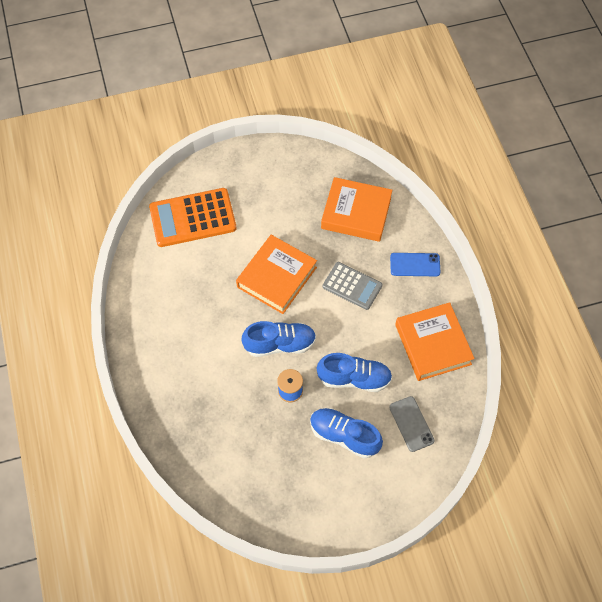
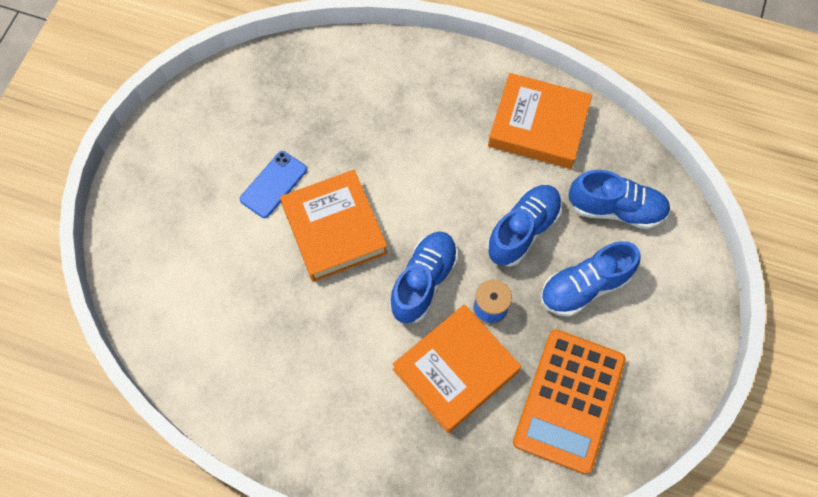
camera: 55 degrees left, 5 degrees up
orange calculator [149,188,237,247] -> orange calculator moved to [513,329,626,474]
orange book [321,177,392,242] -> orange book moved to [392,304,521,433]
grey calculator [323,262,382,310] -> none
grey phone [389,396,435,452] -> blue shoe [569,170,670,229]
blue phone [390,253,440,276] -> blue phone moved to [240,151,307,218]

